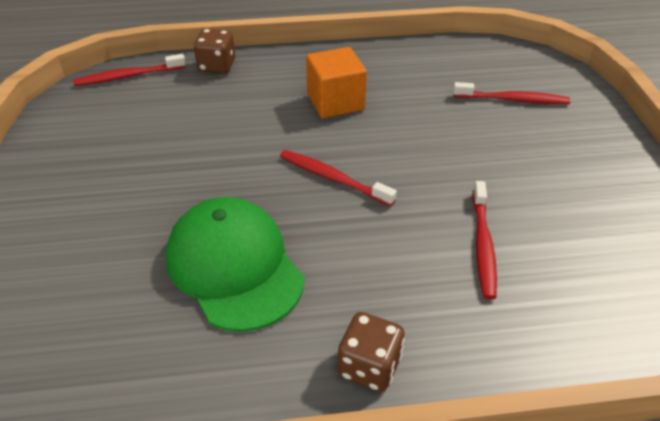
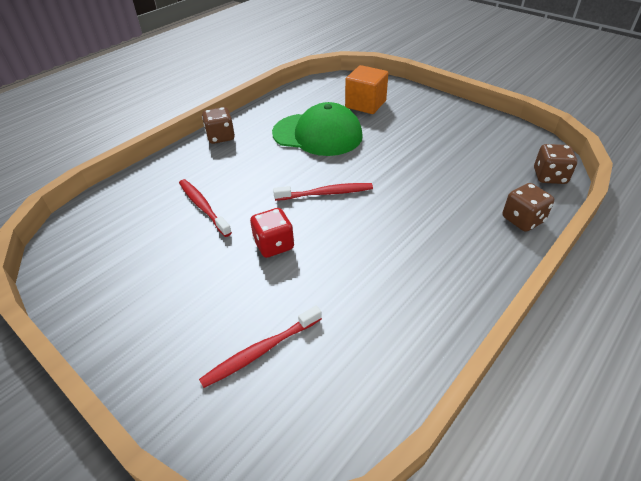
camera: 140 degrees right, 0 degrees up
red toothbrush [73,54,186,86] -> brown dice [534,144,577,184]
orange cube [306,47,367,118] -> orange cube moved to [345,65,388,114]
none -> red dice [250,208,294,258]

